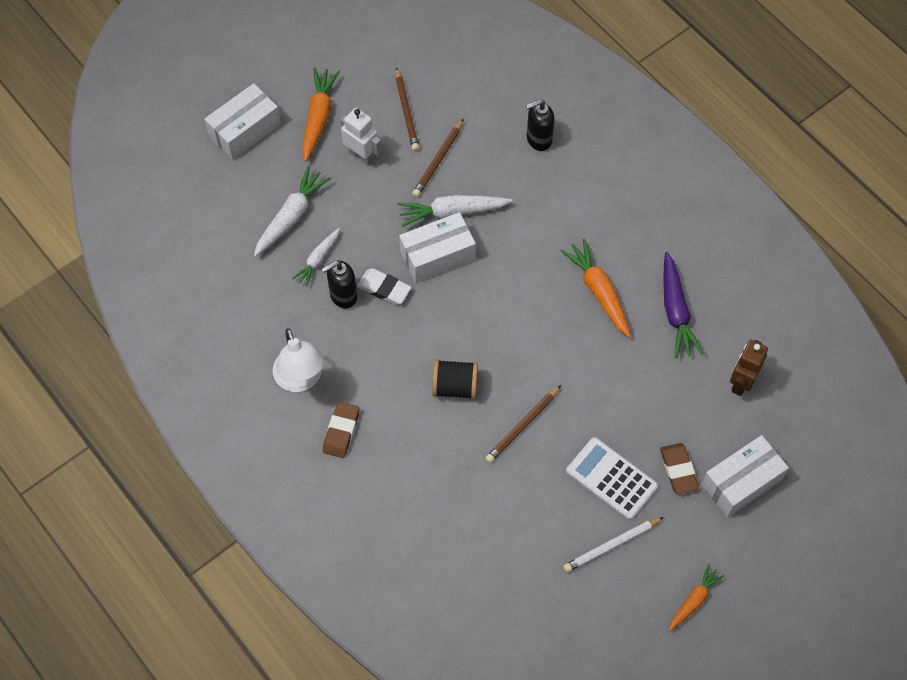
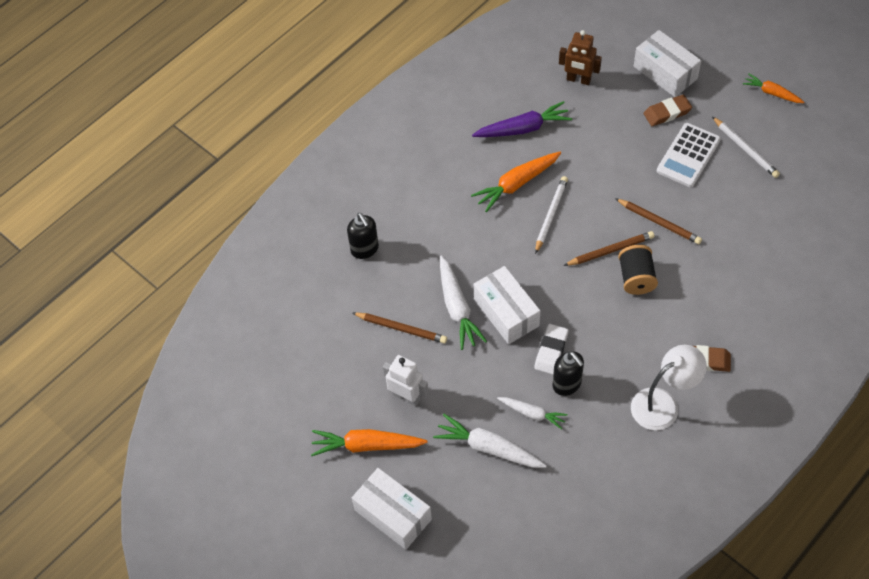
camera: 95 degrees left, 5 degrees down
white robot [340,108,382,166] -> white robot turned 90 degrees clockwise [383,355,429,407]
brown pencil [396,67,419,151] -> brown pencil moved to [564,231,654,266]
none -> white pencil [535,176,568,254]

